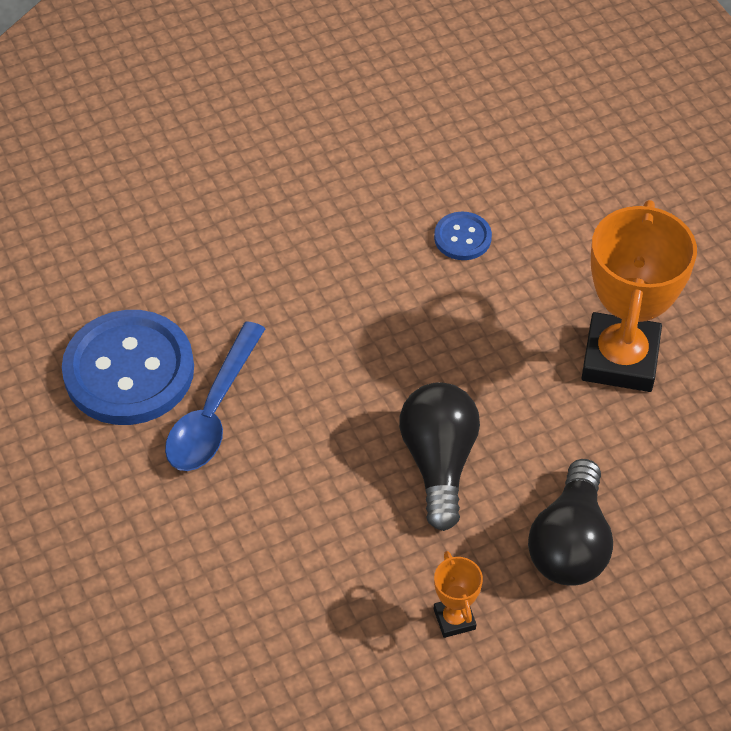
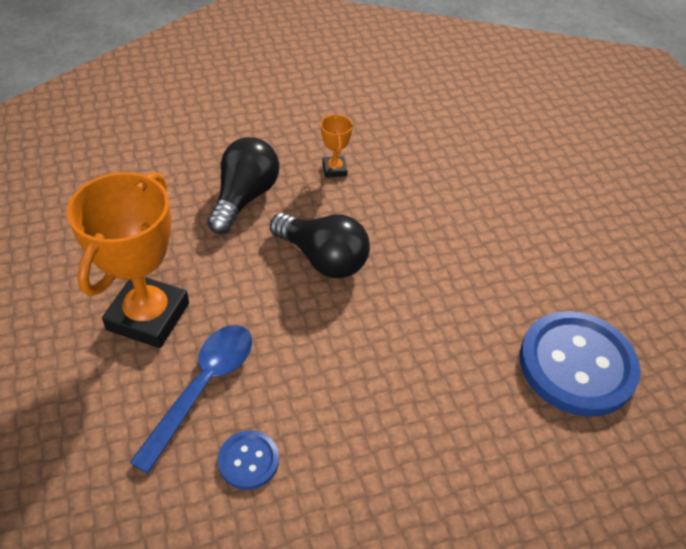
camera: 175 degrees left, 5 degrees down
blue spoon [165,321,265,471] -> blue spoon moved to [129,325,252,473]
black light bulb [399,382,480,531] -> black light bulb turned 60 degrees counterclockwise [270,213,370,278]

